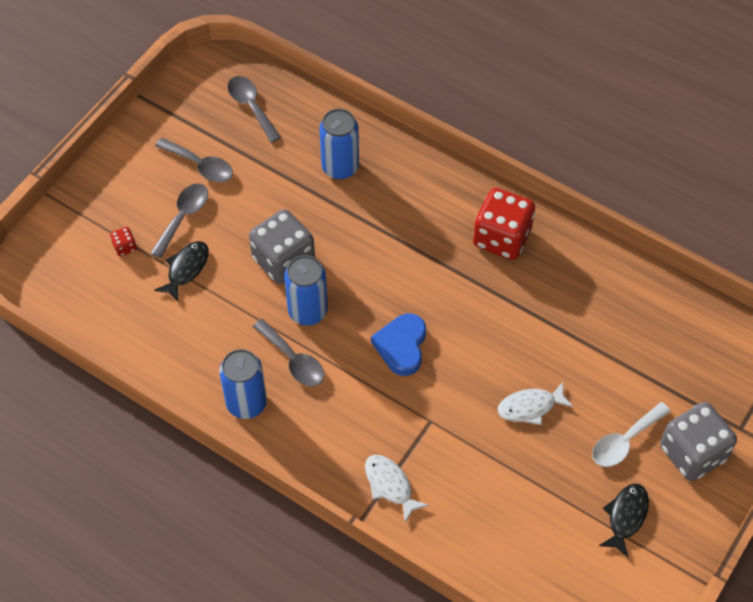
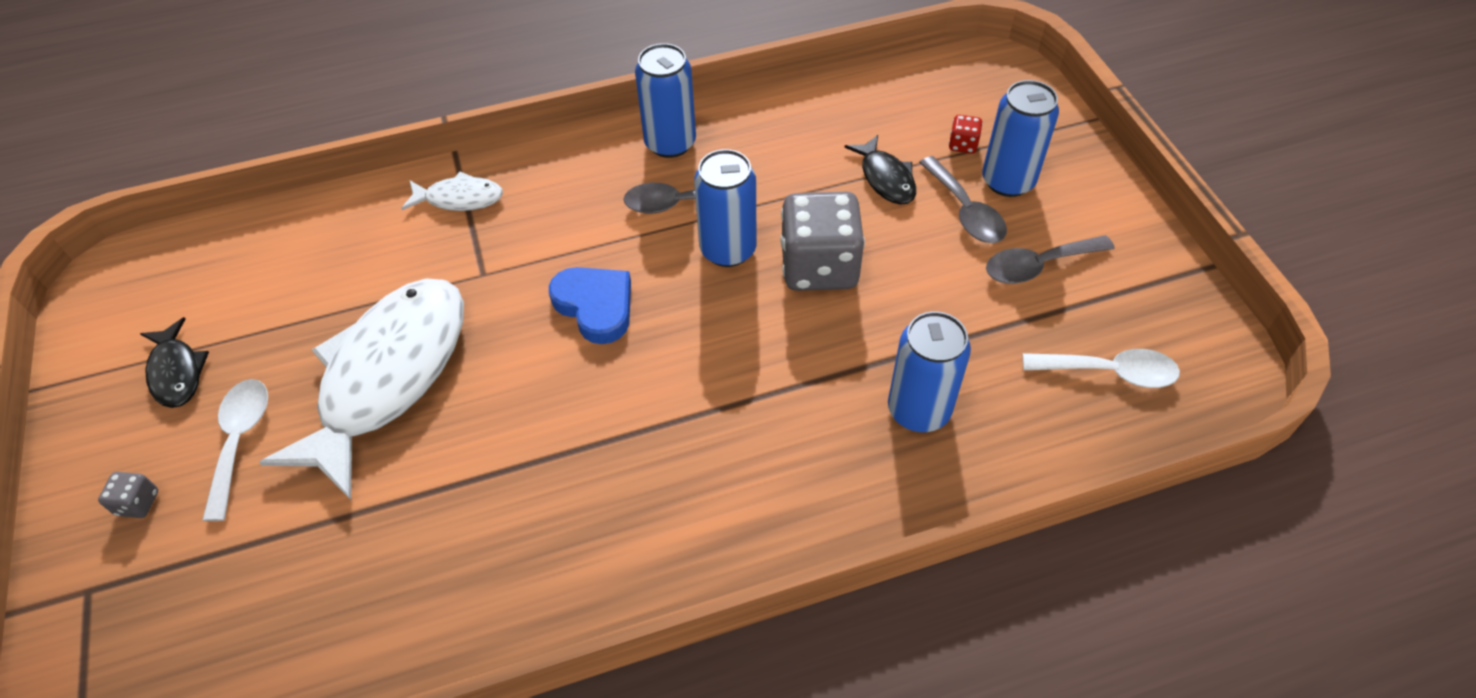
camera: 130 degrees right, 5 degrees down
grey spoon [227,76,281,143] -> white spoon [1023,349,1180,388]
red dice [473,188,535,260] -> none
white fish [498,382,574,425] -> white fish [259,279,464,500], size x2.22
grey dice [660,402,737,481] -> grey dice [98,472,158,518], size x0.41
none -> blue can [982,80,1059,197]

